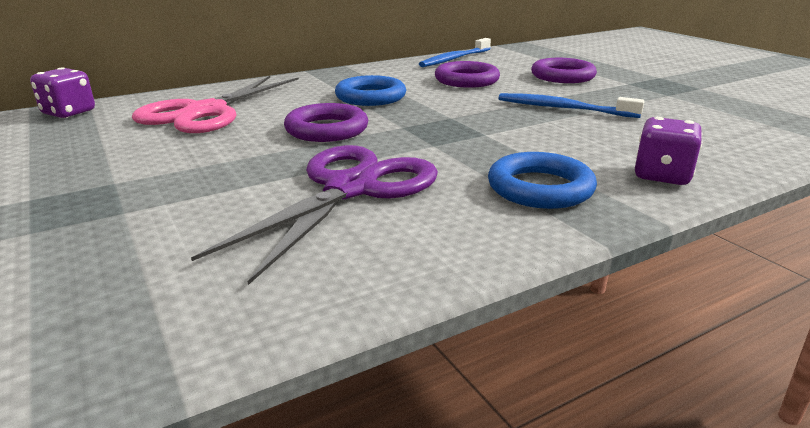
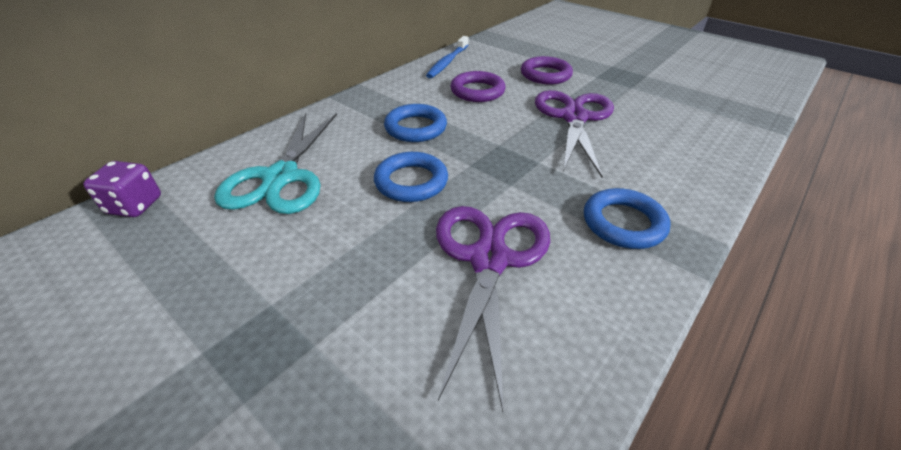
camera: 20 degrees left, 15 degrees up
pink scissors [131,76,299,133] -> turquoise scissors [214,113,337,214]
purple ring [284,103,368,142] -> blue ring [374,152,448,202]
blue toothbrush [498,93,645,118] -> purple scissors [535,90,614,178]
purple dice [635,117,703,185] -> none

